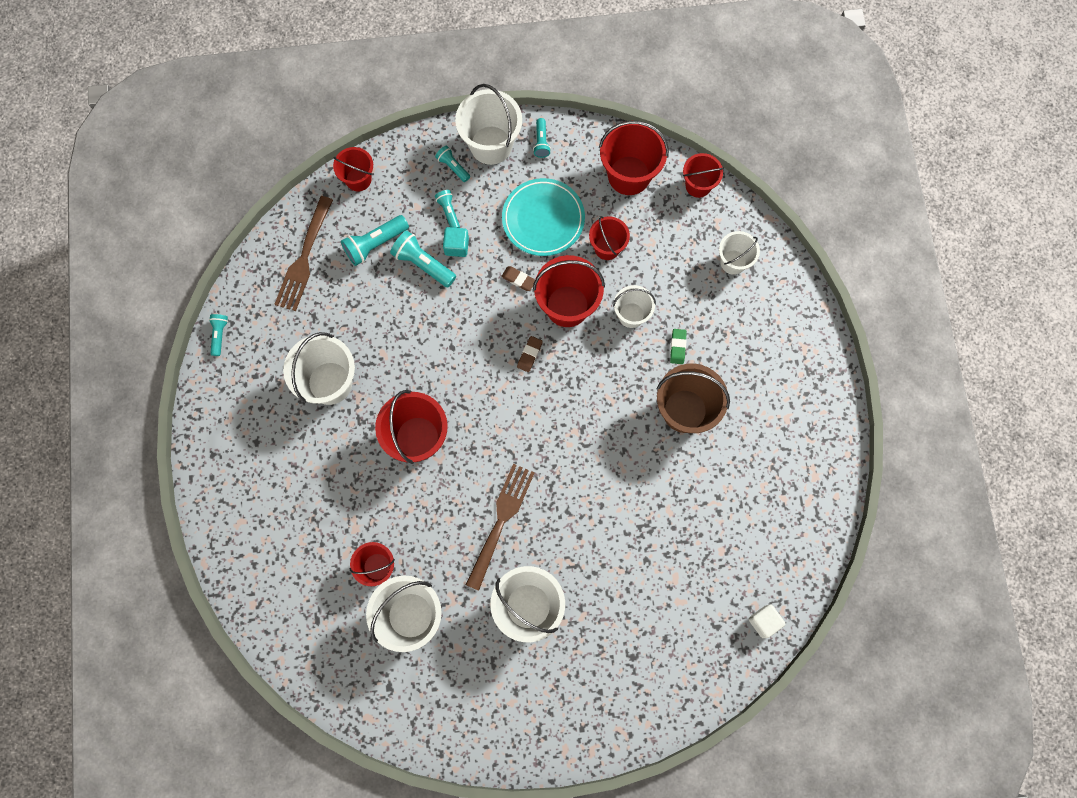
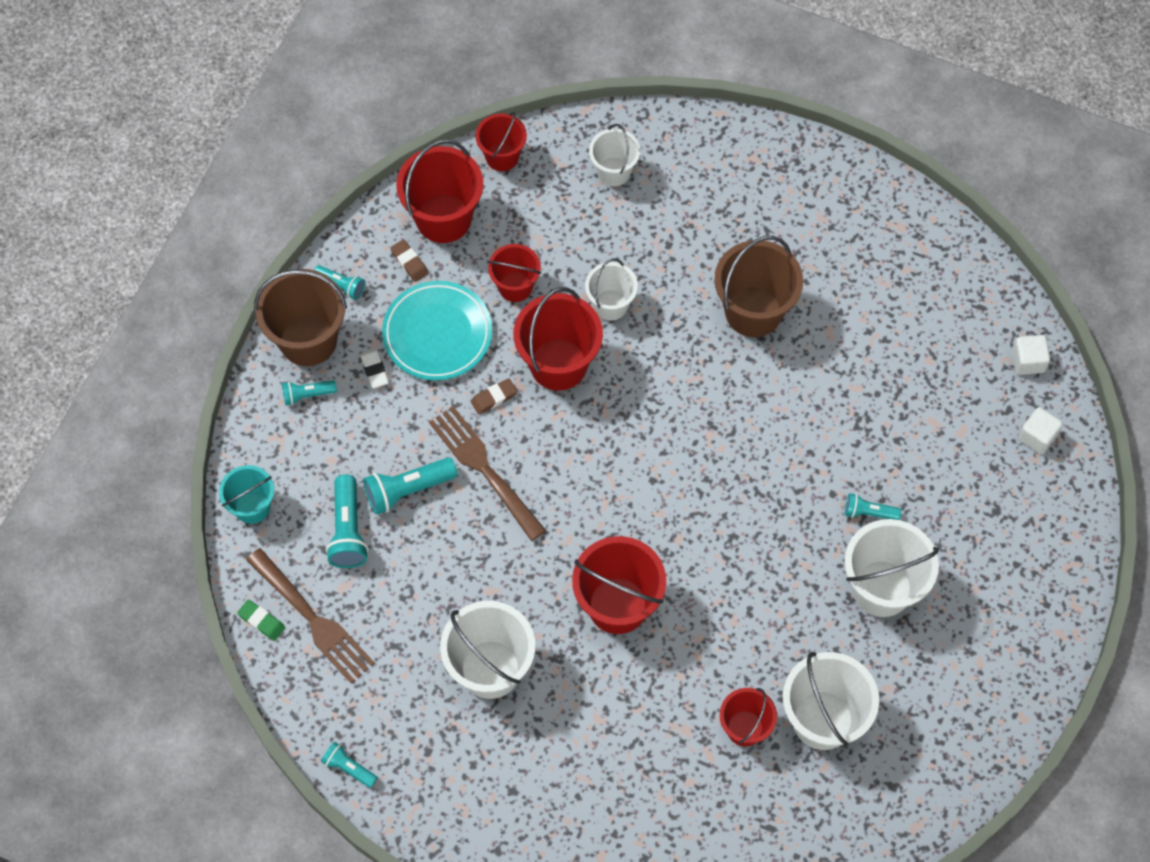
camera: 60 degrees left, 10 degrees down
red bucket [333,147,373,192] -> turquoise bucket [219,465,274,524]
turquoise flashlight [435,190,460,228] -> turquoise flashlight moved to [845,493,901,520]
turquoise cube [443,227,469,257] -> none
white bucket [455,84,522,165] -> brown bucket [254,269,347,366]
brown fork [466,464,535,591] -> brown fork moved to [429,406,546,541]
brown eraser [517,336,543,372] -> brown eraser moved to [390,239,428,282]
green eraser [670,329,687,364] -> green eraser moved to [237,599,285,641]
none -> white eraser [360,349,389,388]
none -> white cube [1018,407,1063,454]

